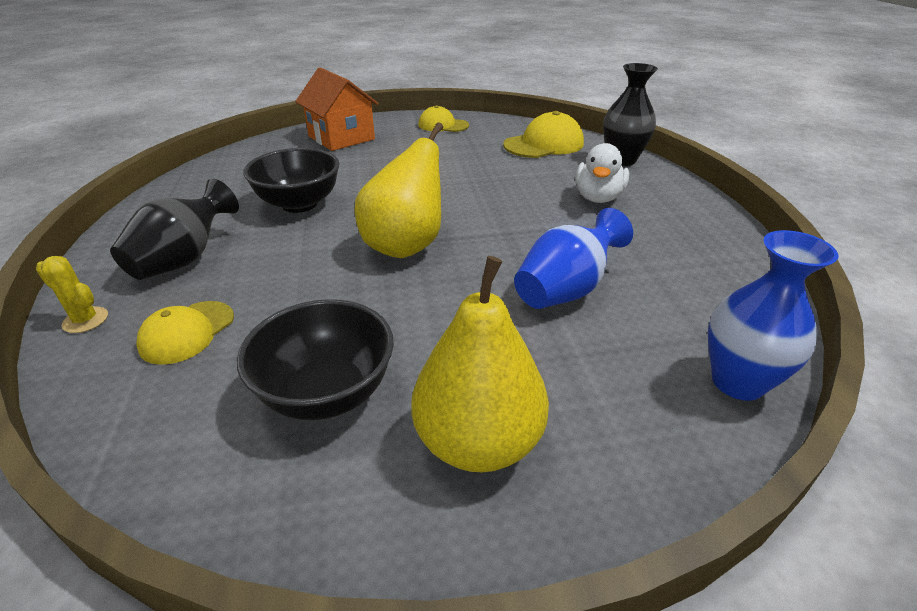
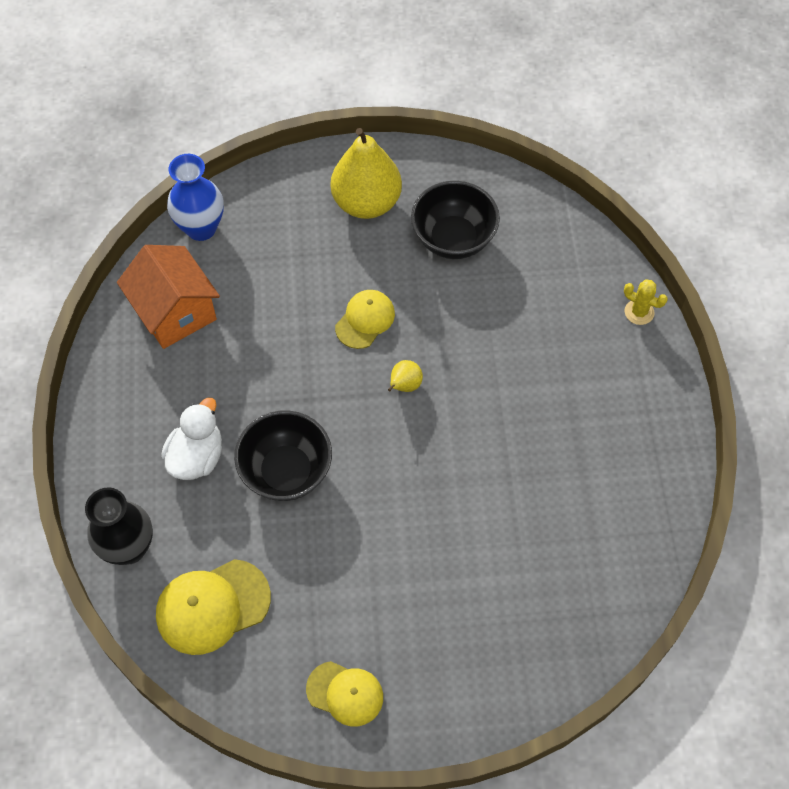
camera: 175 degrees left, 25 degrees up
black vase [110,178,239,280] -> none
yellow cap [136,301,234,365] -> yellow cap moved to [335,290,395,349]
black bowl [243,148,339,213] -> black bowl moved to [234,411,332,501]
orange house [295,67,379,151] -> orange house moved to [117,245,220,349]
yellow pear [355,122,443,258] -> yellow pear [388,360,423,392], size x0.43
blue vase [514,208,633,309] -> none

